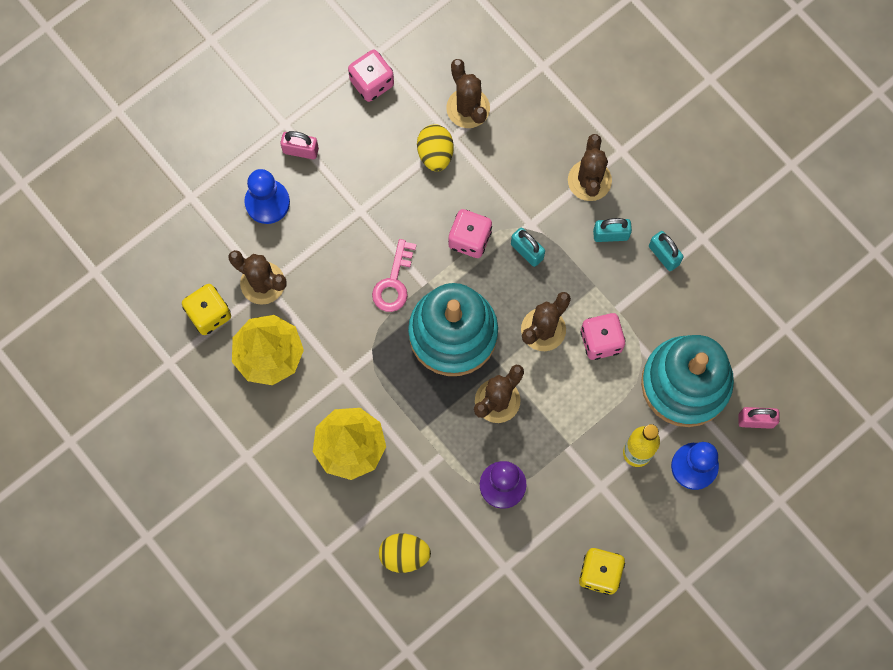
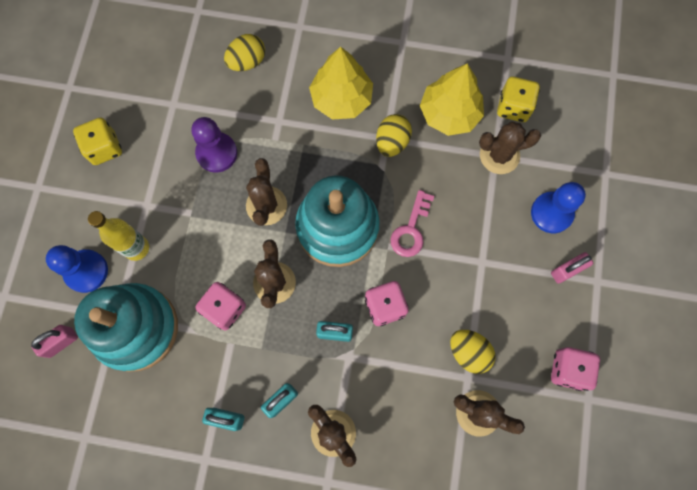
camera: 140 degrees right, 0 degrees up
pink key [372,239,417,312] -> pink key turned 135 degrees counterclockwise [390,190,434,257]
none -> yellow egg [376,114,412,157]

